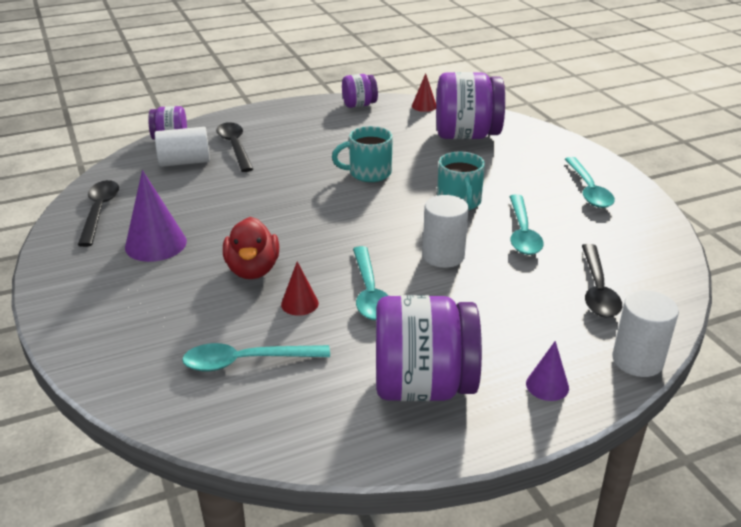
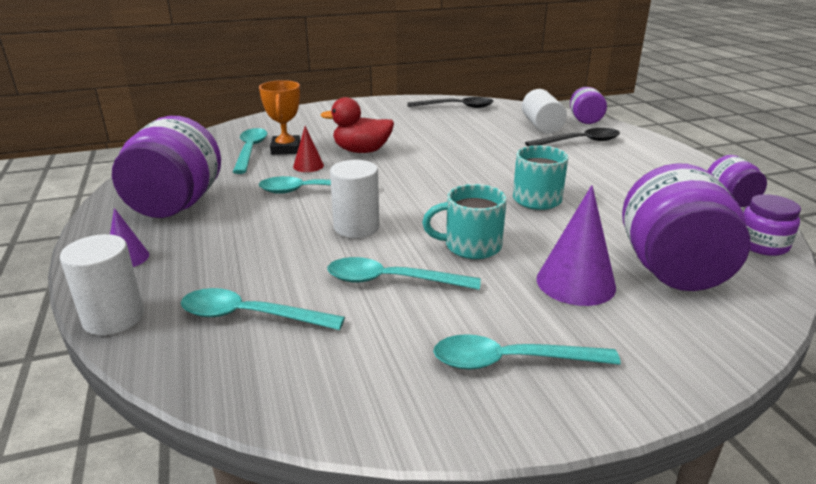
camera: 95 degrees right, 5 degrees down
purple cone [125,170,187,262] -> purple cone moved to [536,185,616,306]
red cone [412,73,436,112] -> purple jar [744,194,801,256]
black spoon [582,244,622,318] -> turquoise spoon [181,288,345,330]
none -> orange trophy [259,80,300,155]

